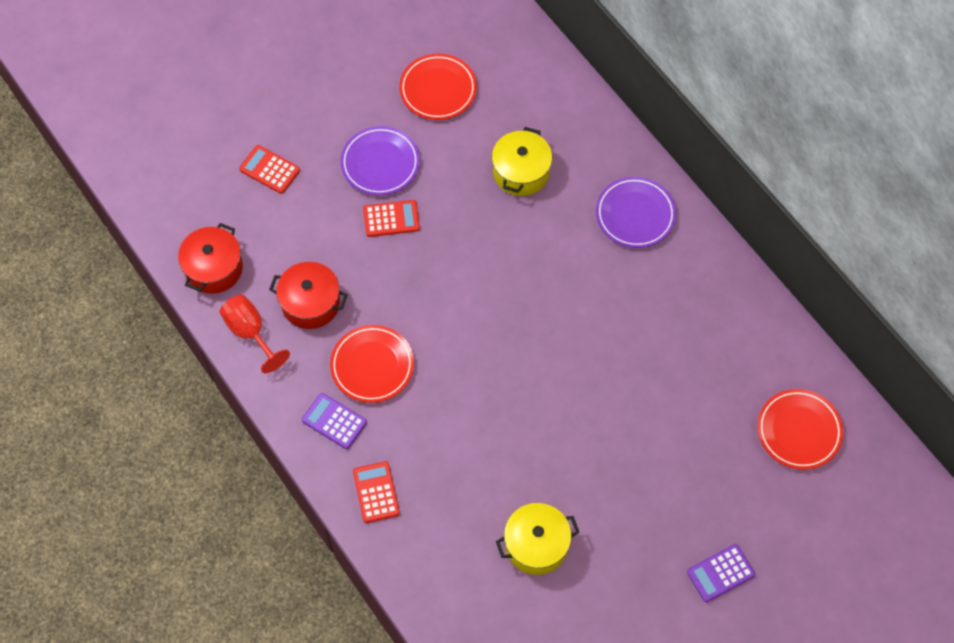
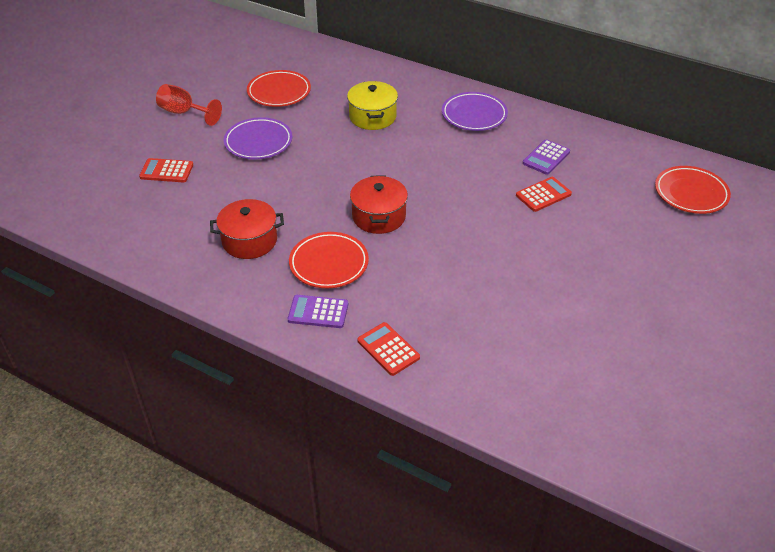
camera: 25 degrees left, 20 degrees down
red pot [178,223,243,294] -> red pot moved to [350,175,408,234]
red goblet [220,294,290,373] -> red goblet moved to [156,84,222,126]
red calculator [363,200,420,237] -> red calculator moved to [516,177,572,212]
yellow pot [496,503,579,575] -> none
purple calculator [687,544,755,602] -> purple calculator moved to [523,139,570,175]

